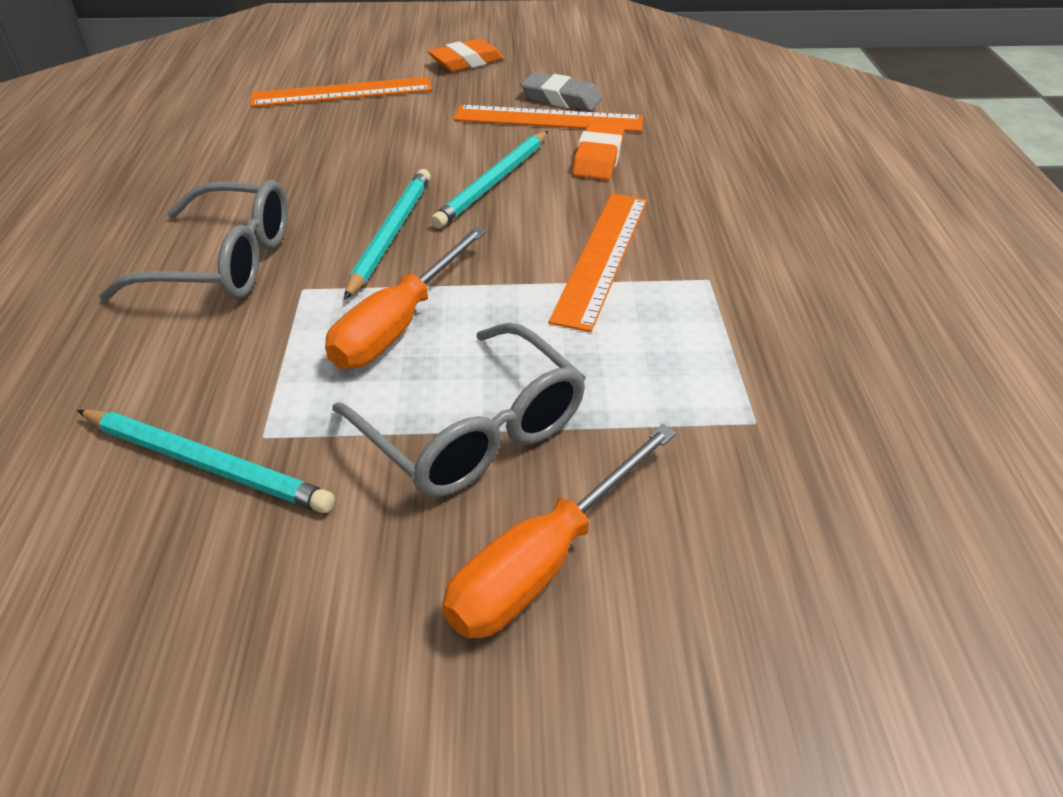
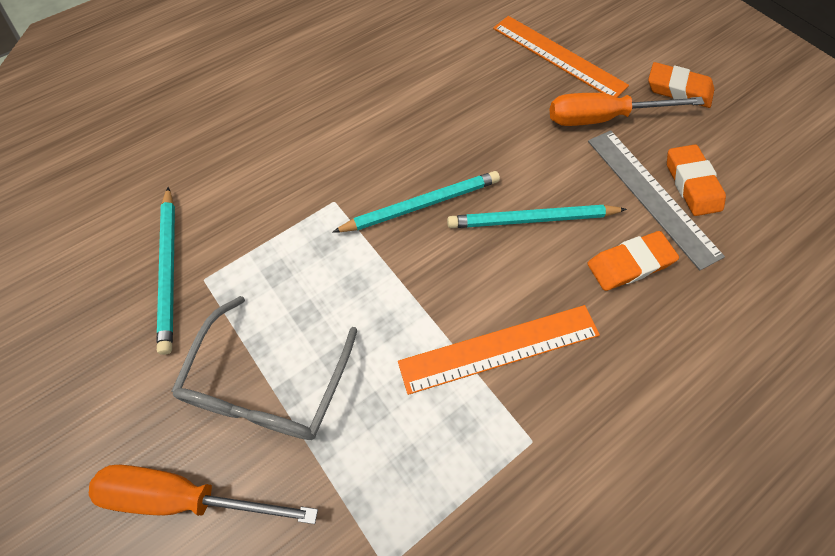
camera: 55 degrees right, 20 degrees up
grey glasses [99,180,288,301] -> none
orange screwdriver [325,227,486,369] -> orange screwdriver moved to [550,93,705,126]
orange ruler [454,105,643,132] -> grey ruler [588,130,725,270]
grey eraser [521,72,602,111] -> orange eraser [667,144,726,216]

